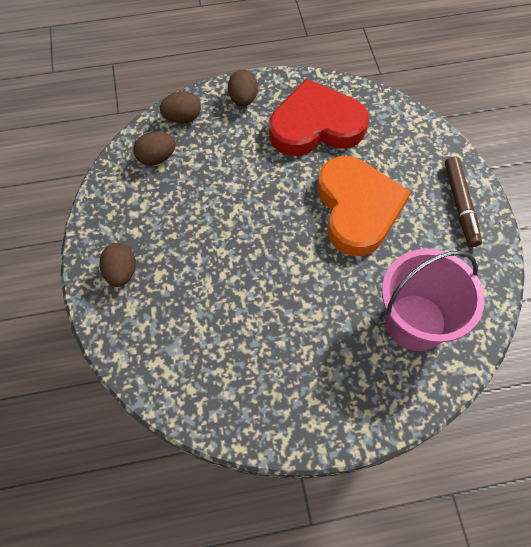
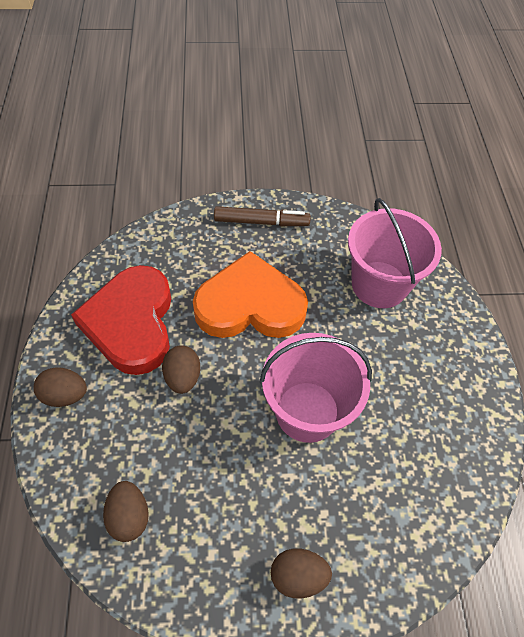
camera: 85 degrees left, 5 degrees down
brown egg [160,91,201,123] -> brown egg moved to [162,345,200,394]
none -> pink bucket [260,333,372,443]

